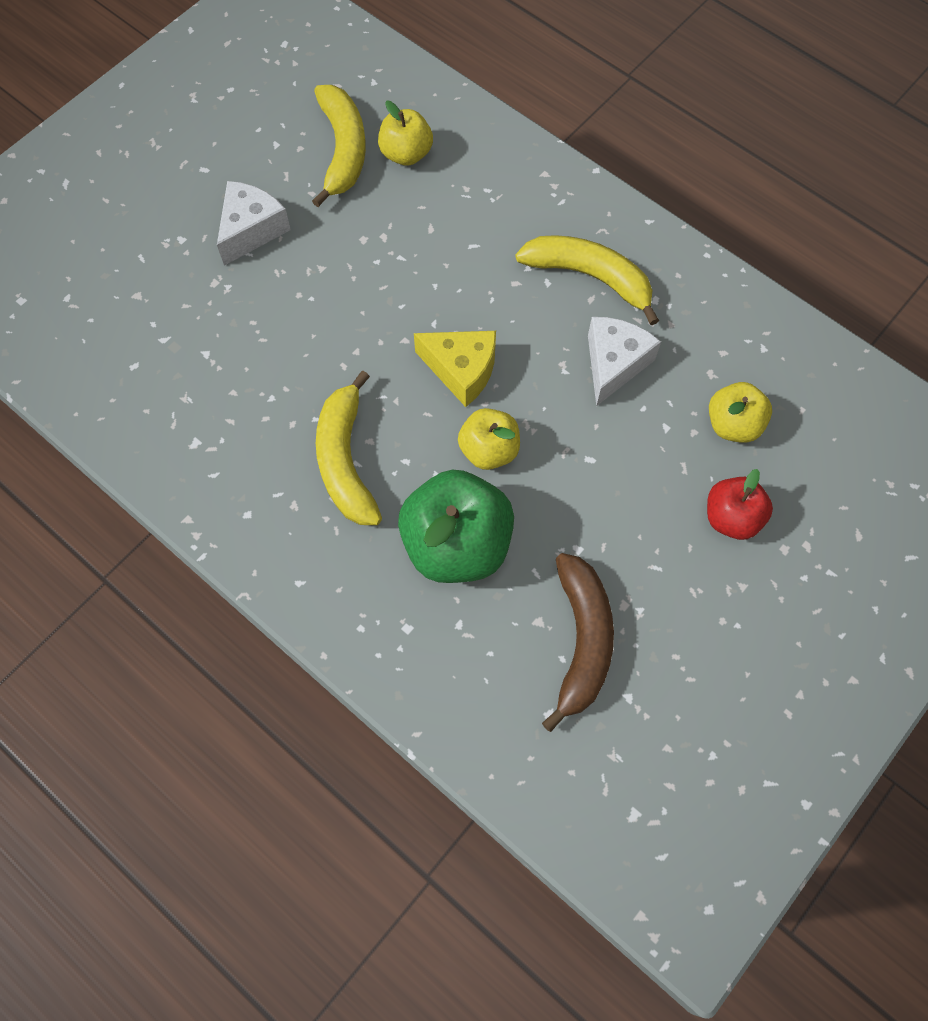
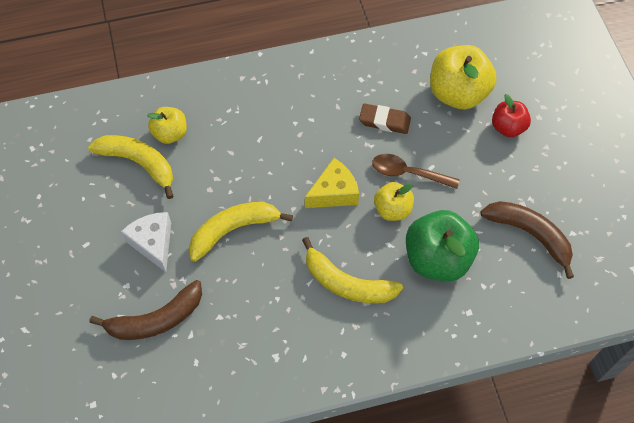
camera: 55 degrees left, 5 degrees down
yellow banana [516,235,659,325] -> yellow banana moved to [189,202,293,262]
white cheese [588,317,661,406] -> brown eraser [359,103,411,134]
yellow apple [709,382,772,443] -> yellow apple [430,45,497,109], size x1.75
none -> brown banana [89,280,202,340]
none -> brown spoon [372,154,459,189]

